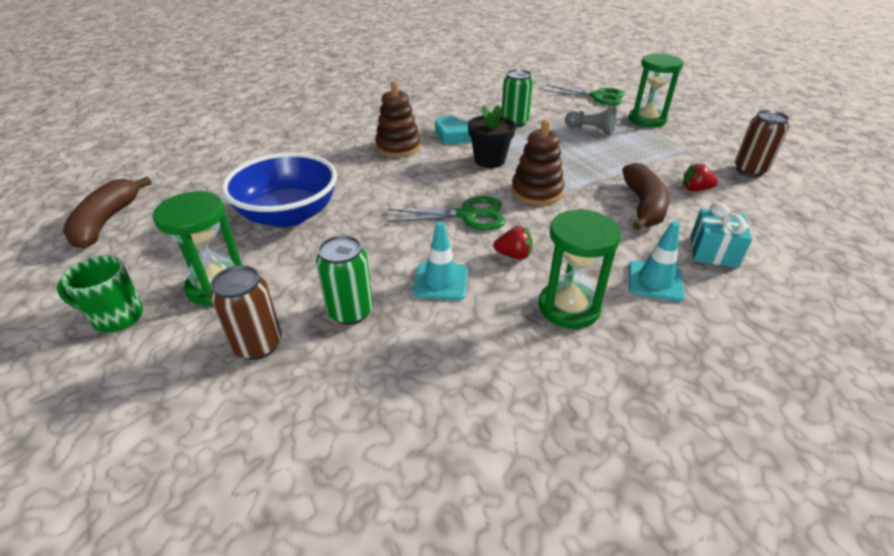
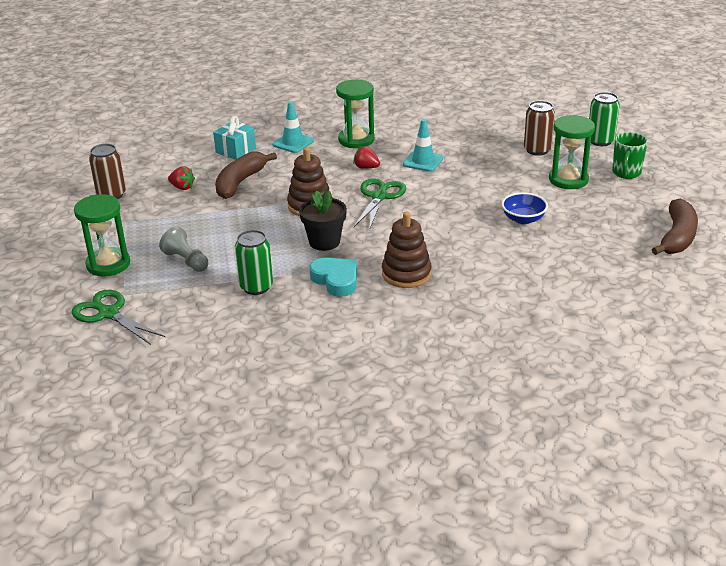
camera: 160 degrees left, 5 degrees down
green mug [57,255,143,333] -> green mug turned 90 degrees clockwise [612,132,648,179]
blue bowl [222,153,337,227] -> blue bowl [501,192,548,224], size x0.51
green can [316,235,373,325] -> green can moved to [589,92,620,146]
green scissors [388,196,506,230] -> green scissors turned 90 degrees clockwise [354,178,406,230]

